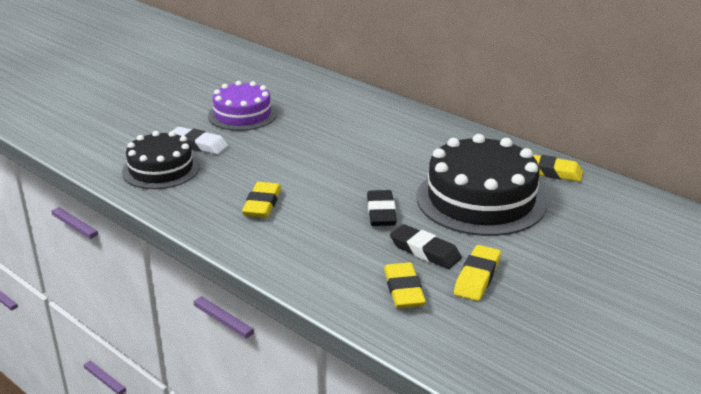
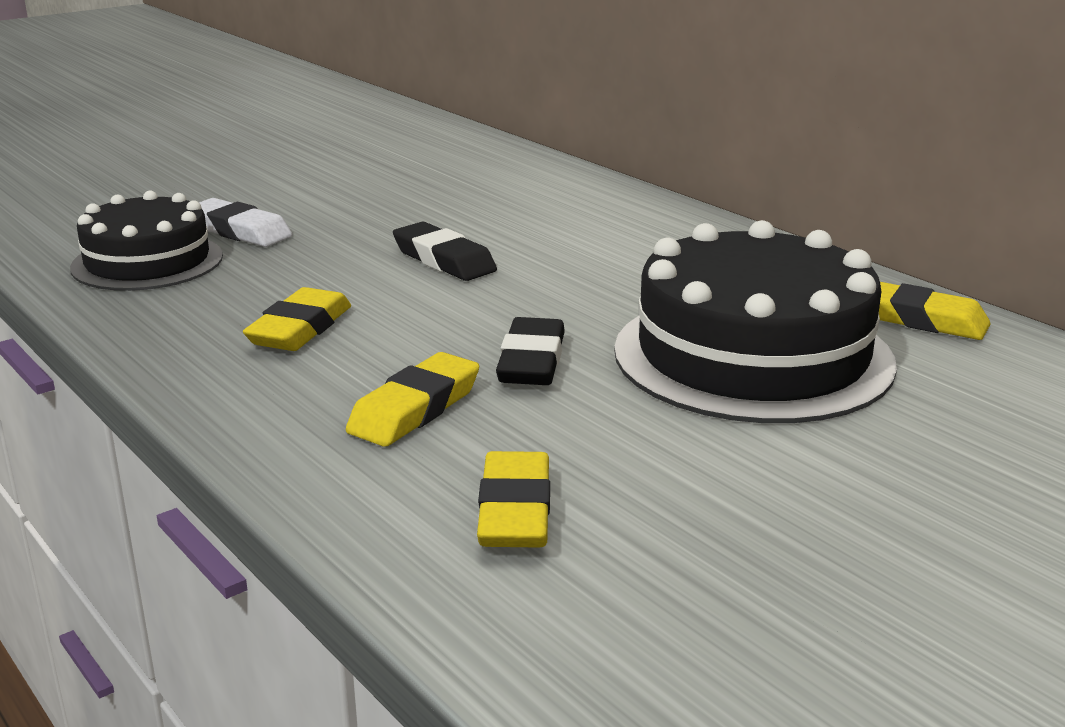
camera: 10 degrees right, 5 degrees down
purple cake [208,81,277,131] -> none
black eraser [390,224,462,269] -> black eraser moved to [393,222,497,281]
yellow eraser [454,245,501,301] -> yellow eraser moved to [346,352,479,447]

